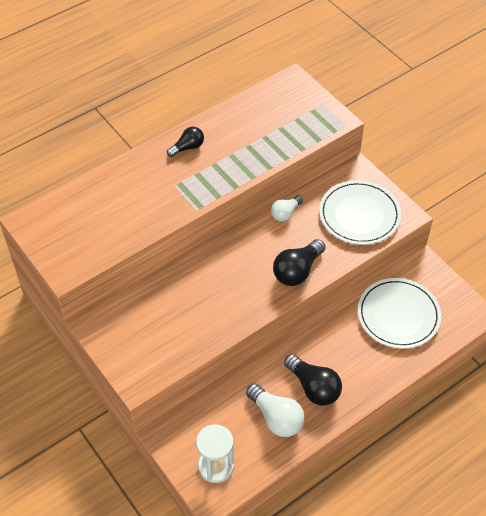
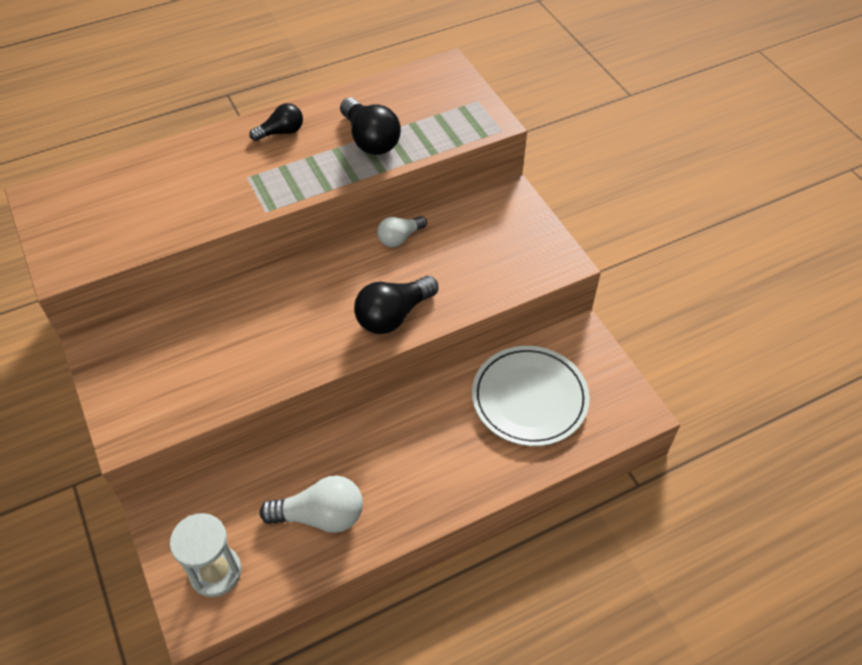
camera: 10 degrees right, 0 degrees up
white light bulb [246,384,305,437] -> white light bulb turned 60 degrees counterclockwise [260,475,363,533]
black light bulb [284,354,342,405] -> black light bulb moved to [340,98,401,155]
white plate [319,180,401,245] -> none

